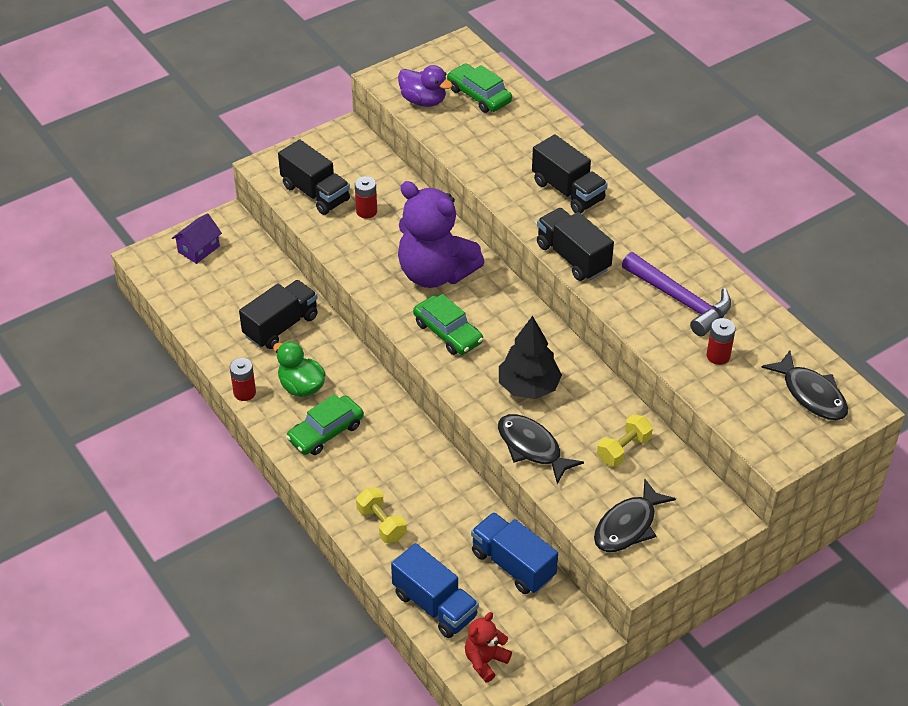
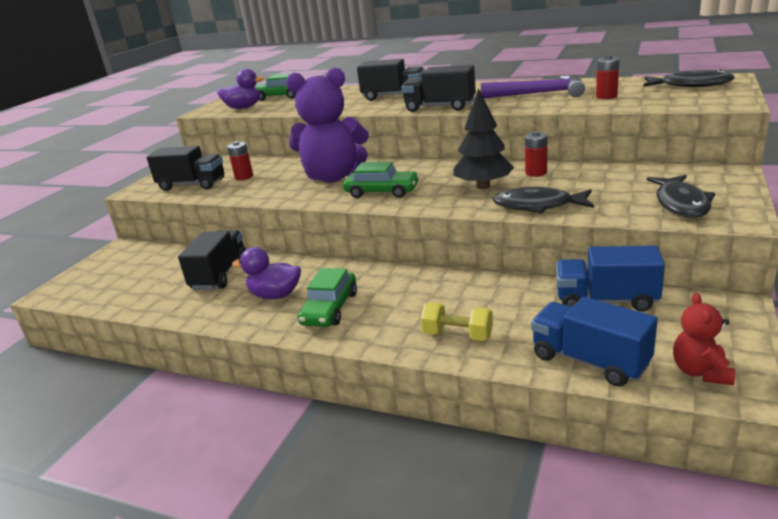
camera: 30 degrees left, 20 degrees down
purple house [172,213,222,264] -> none
red battery [230,358,256,401] -> red battery moved to [525,131,547,177]
green duck [273,341,326,397] -> purple duck [232,247,301,299]
blue truck [391,543,479,638] -> blue truck turned 150 degrees counterclockwise [531,297,658,387]
yellow dumbbell [597,414,653,467] -> none

